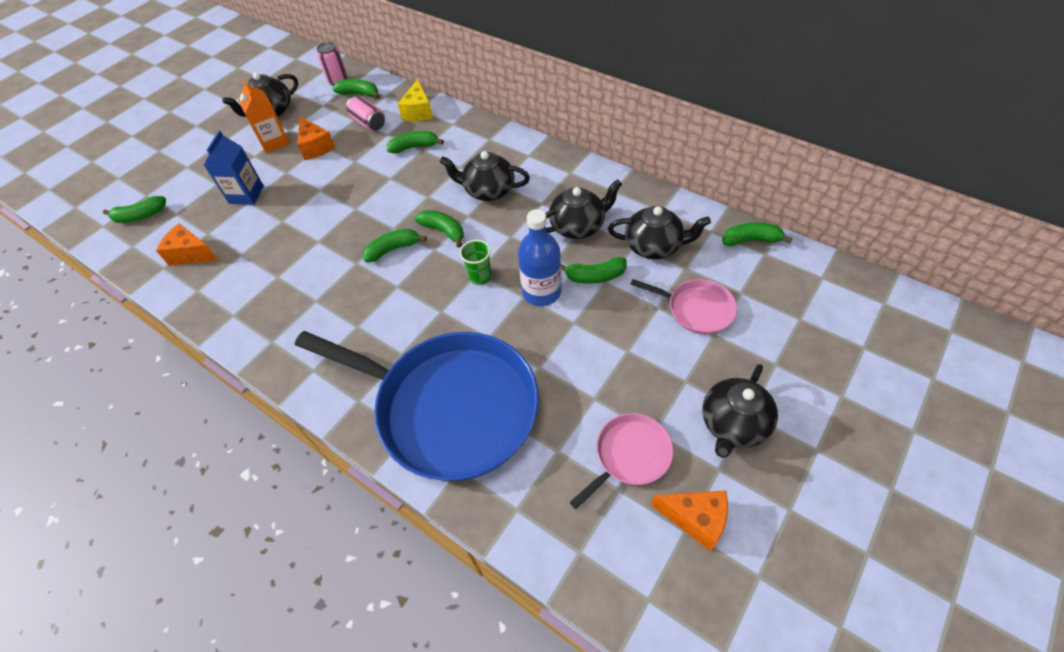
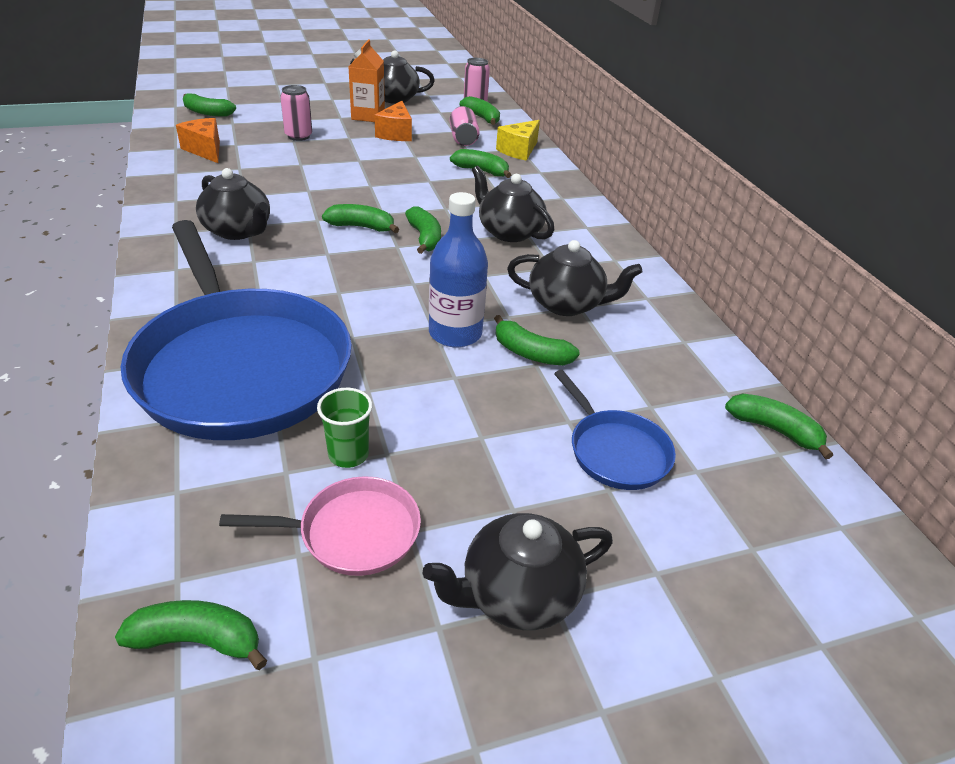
camera: 30 degrees right, 15 degrees down
blue carton [204,131,264,205] -> pink can [280,85,312,141]
green cup [460,240,492,285] -> green cup moved to [317,388,372,468]
black teapot [608,206,711,259] -> black teapot moved to [196,168,270,240]
pink pan [630,279,737,334] -> blue pan [554,370,676,490]
orange cheese [651,491,728,551] -> none
none -> green banana [115,600,267,670]

